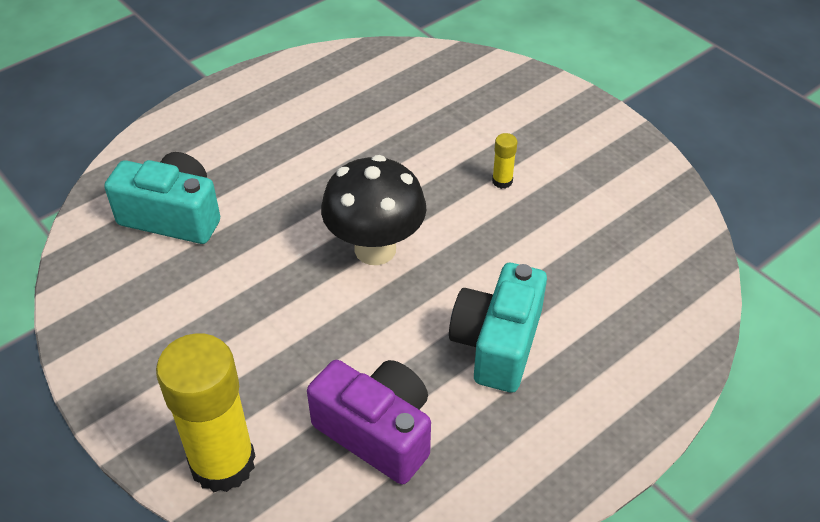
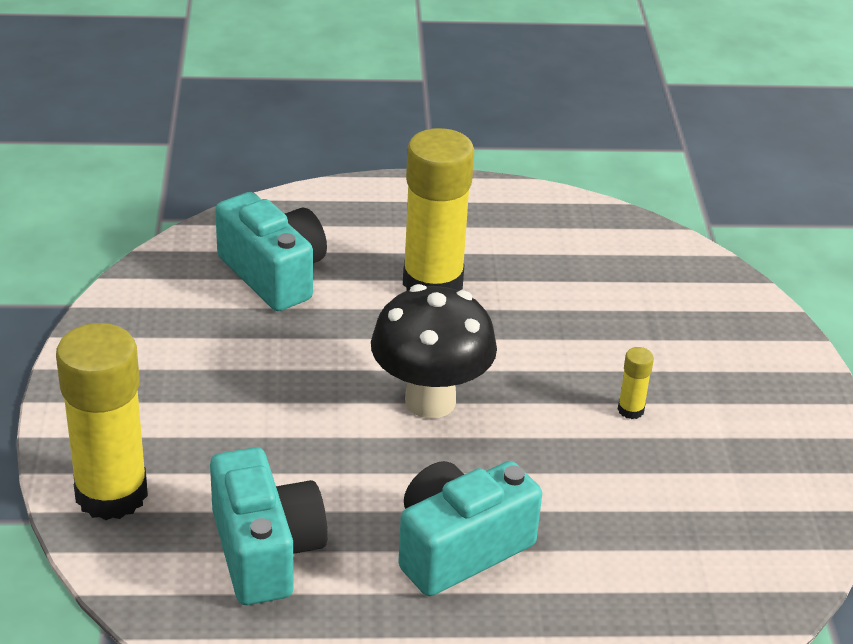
camera: 35 degrees right, 10 degrees down
purple camera [307,360,431,484] -> turquoise camera [210,447,328,605]
none -> yellow glue stick [403,128,474,291]

